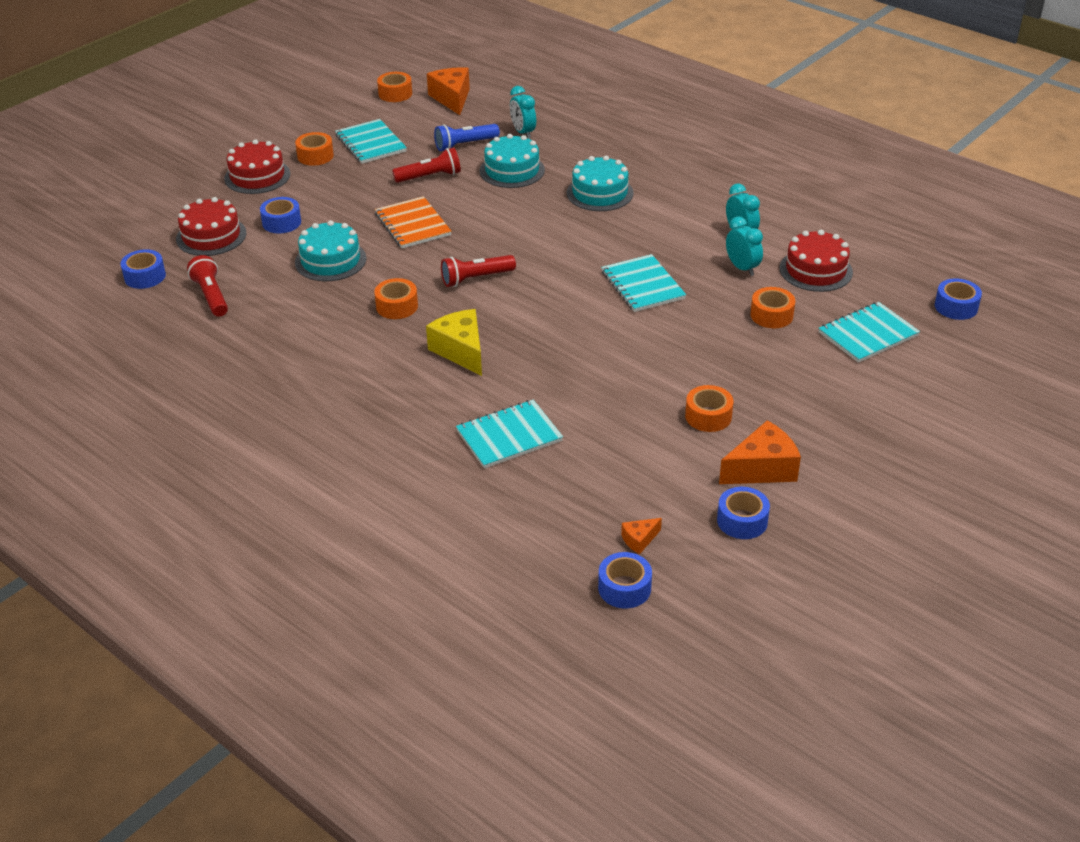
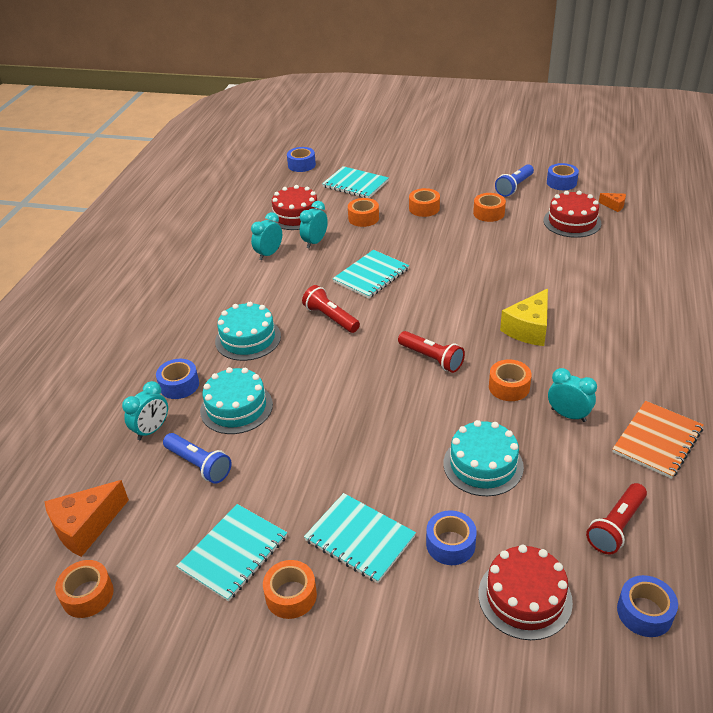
camera: 115 degrees left, 0 degrees up
red cake [224,139,290,194] -> red cake moved to [543,191,601,238]
orange notebook [375,196,452,248] -> orange notebook moved to [612,401,704,479]
red flashlight [392,148,461,183] -> red flashlight moved to [302,285,360,333]
turquoise notebook [456,400,563,469] -> turquoise notebook moved to [304,493,416,583]
blue tape [598,552,652,608] -> blue tape moved to [156,359,199,399]
orange cheese [719,420,801,484] -> blue flashlight [495,164,534,197]
none -> orange tape [409,188,440,217]
none -> turquoise clock [548,368,597,422]

